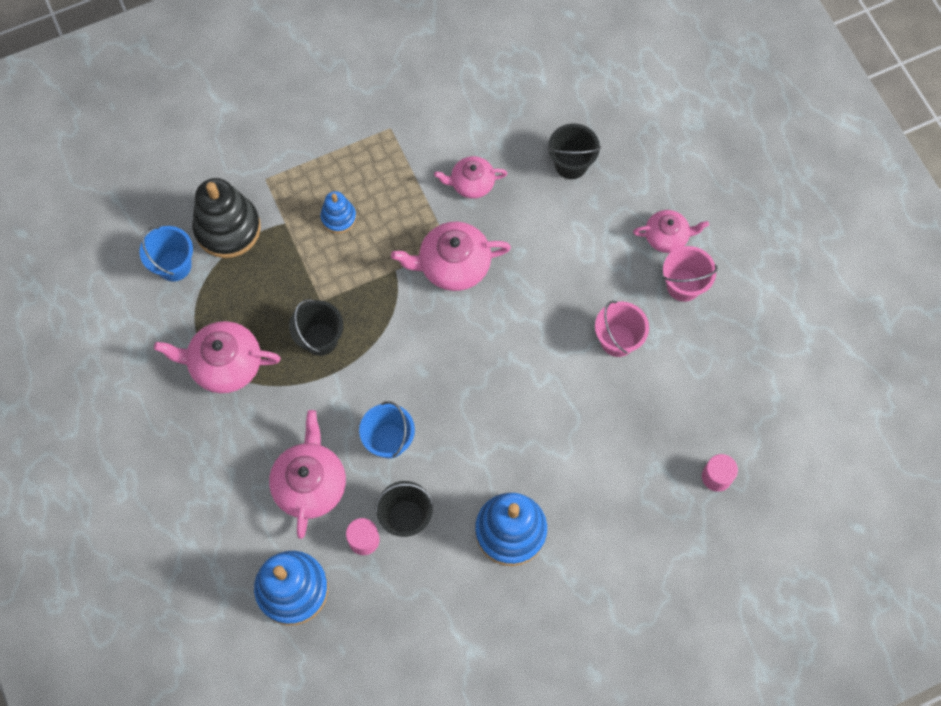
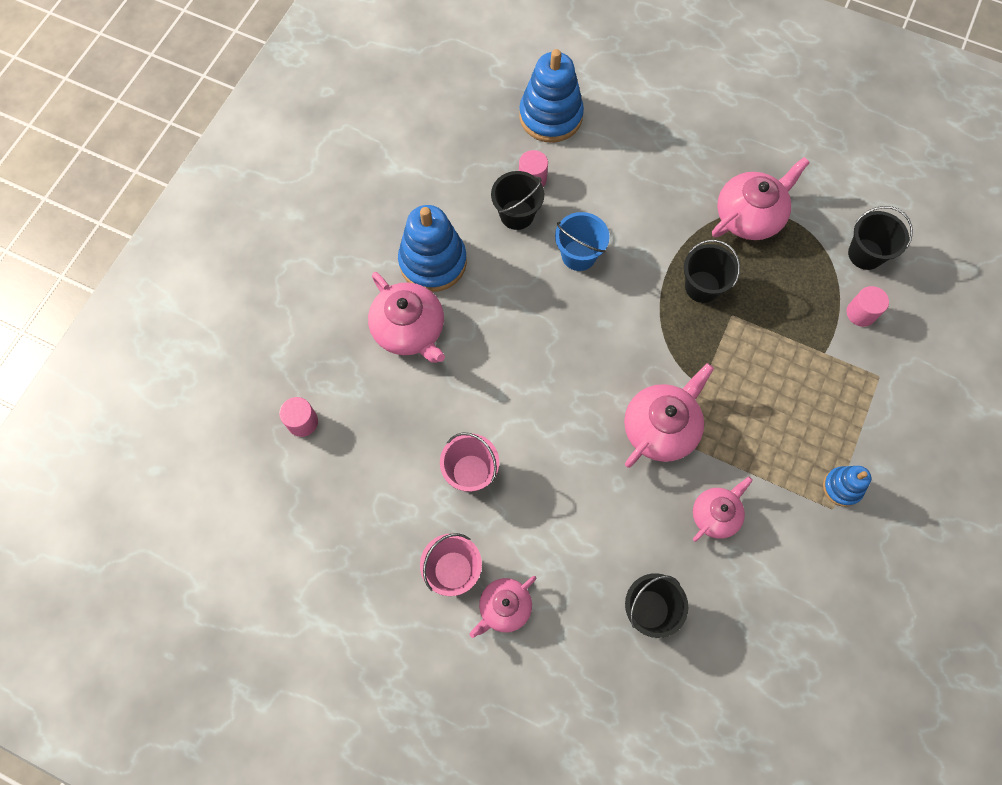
camera: 140 degrees right, 0 degrees up
blue bucket [140,226,193,281] -> black bucket [848,206,913,270]
black stacking toy [192,178,261,258] -> pink cylinder [847,286,889,327]
pink teapot [269,410,346,539] -> pink teapot moved to [368,272,445,363]
blue stacking toy [320,191,356,233] -> blue stacking toy moved to [823,466,871,507]

